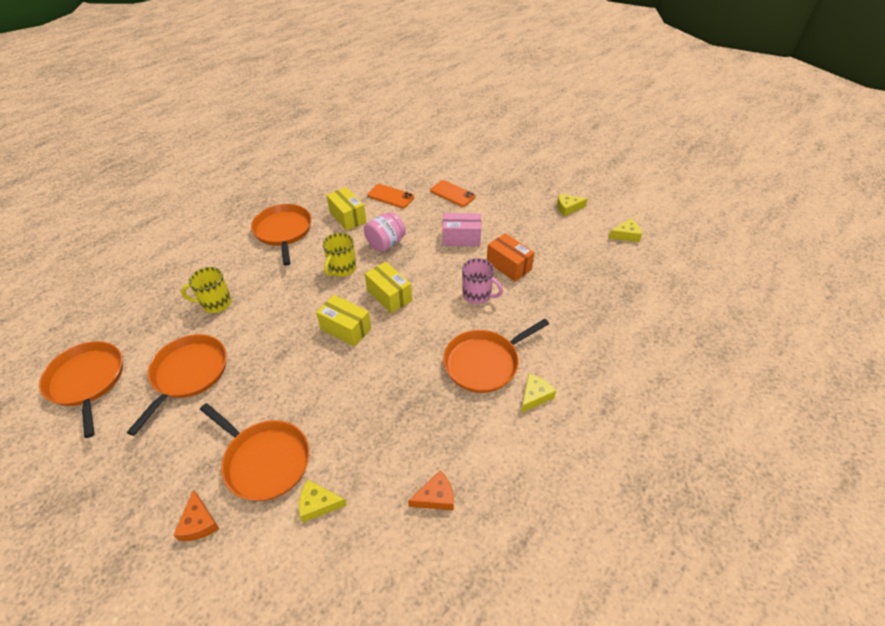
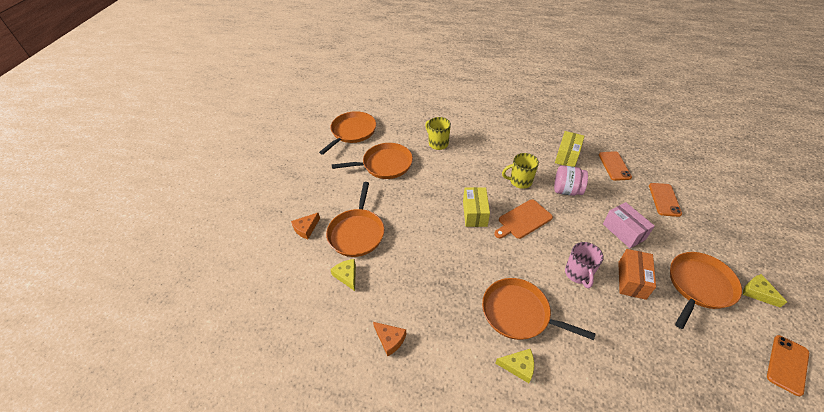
camera: 60 degrees right, 0 degrees up
orange pan [251,204,312,266] -> orange pan moved to [670,252,742,329]
yellow box [365,262,412,313] -> orange cutting board [494,199,553,239]
yellow cheese [609,218,642,242] -> orange phone [767,335,809,396]

